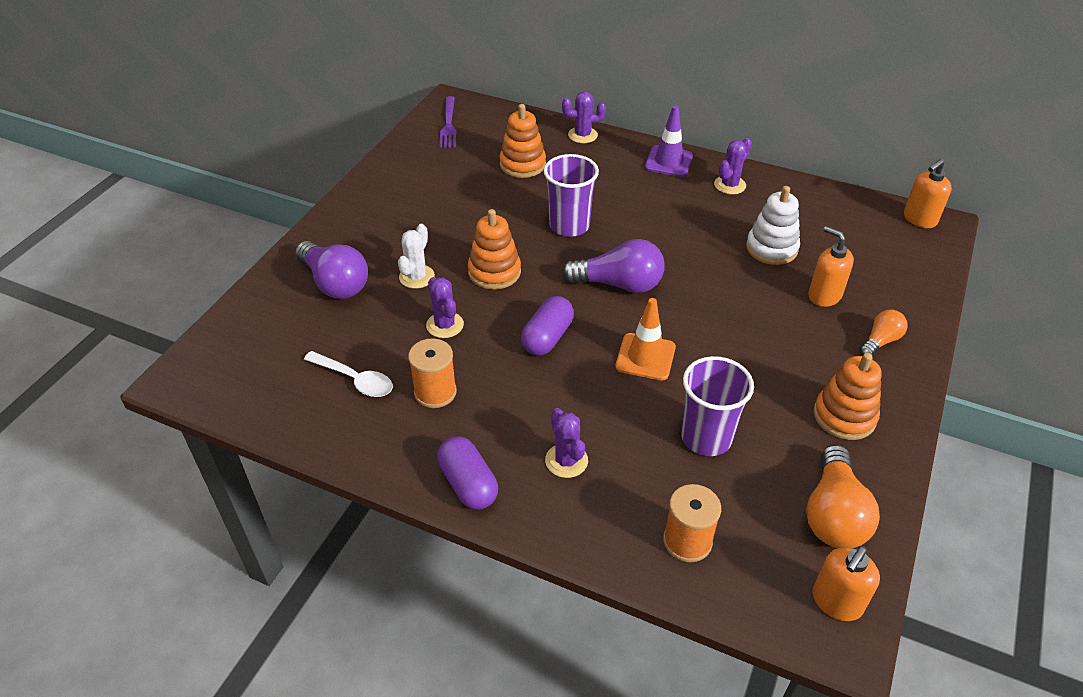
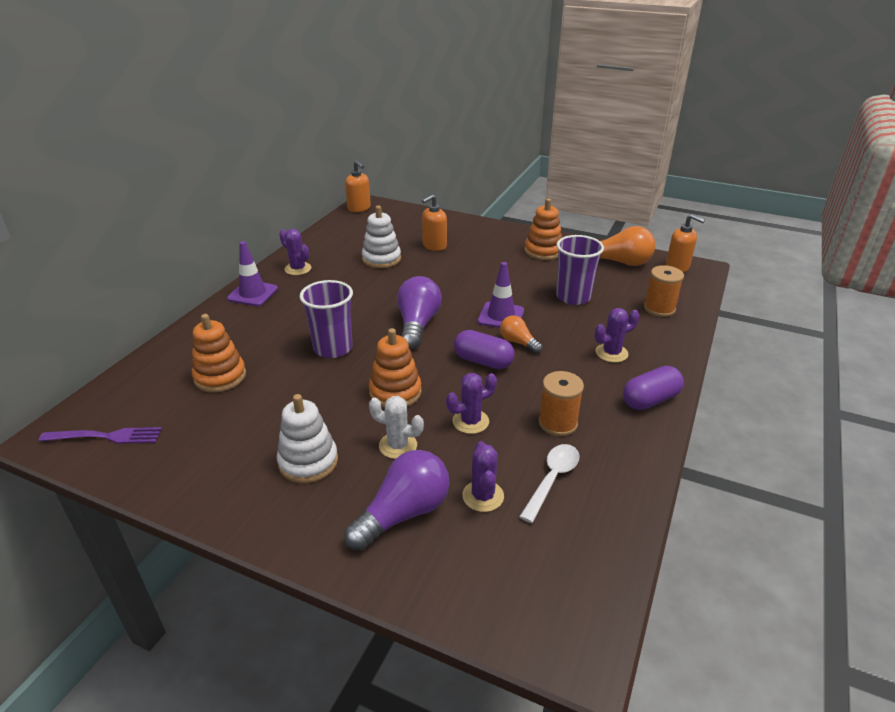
camera: 90 degrees left, 10 degrees down
purple cactus [562,91,606,143] -> purple cactus moved to [462,441,504,512]
orange traffic cone [615,298,676,381] -> purple traffic cone [478,262,524,328]
orange light bulb [859,309,908,356] -> orange light bulb moved to [500,316,542,354]
none -> white stacking toy [277,394,338,483]

